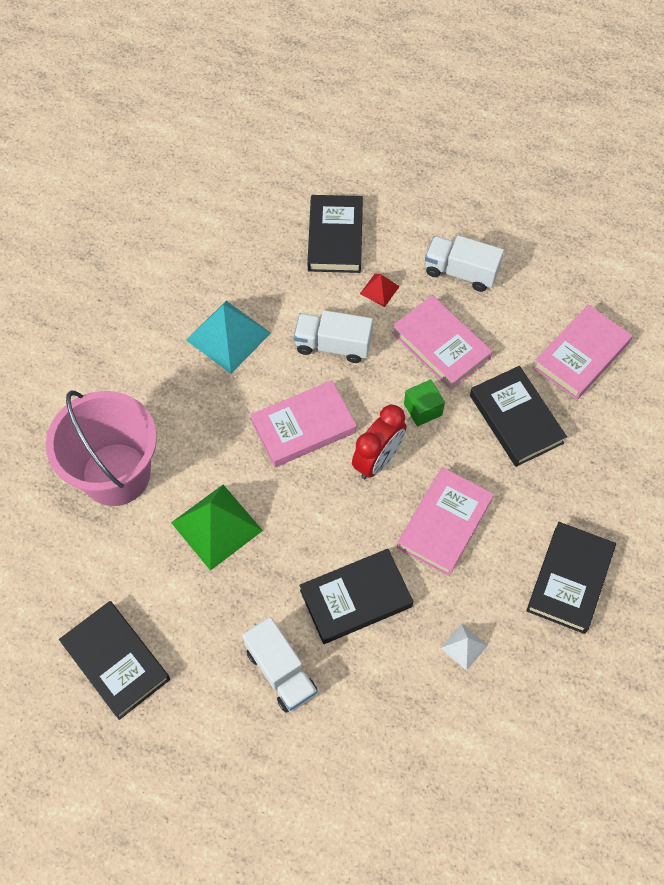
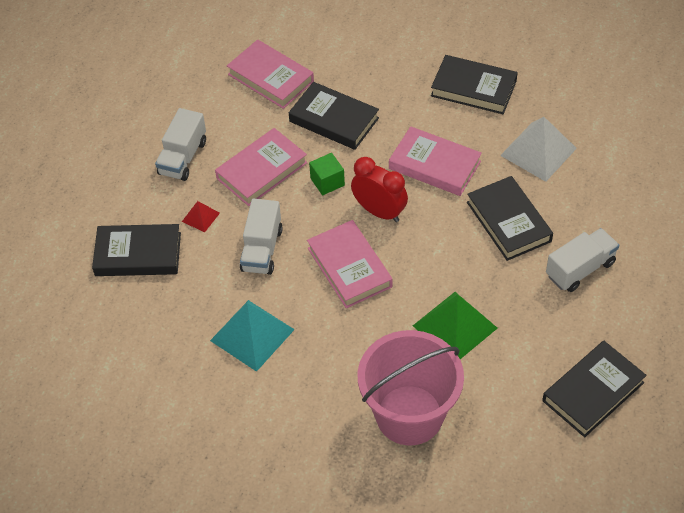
camera: 90 degrees left, 10 degrees down
white pyramid [440,624,488,671] -> white pyramid [500,117,577,182], size x2.03
black book [470,366,567,467] -> black book turned 60 degrees clockwise [289,82,379,150]

